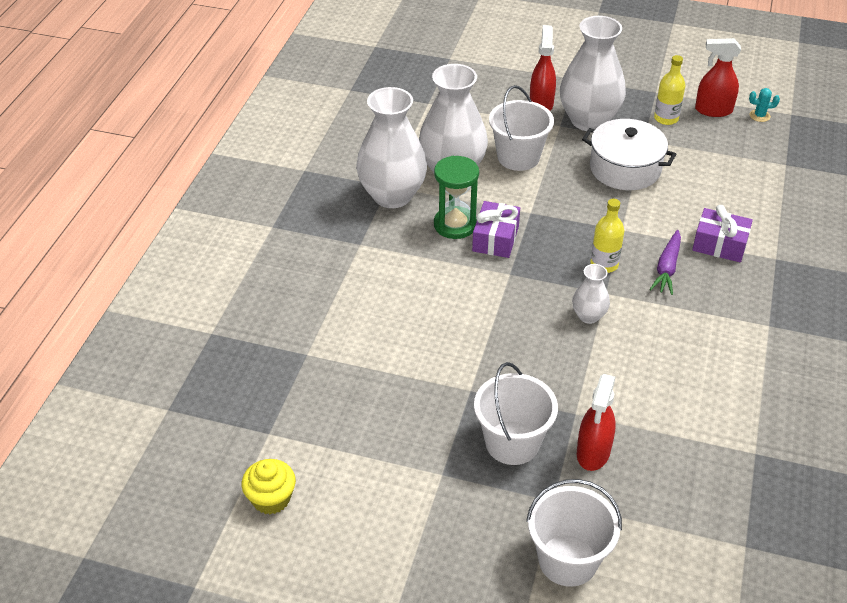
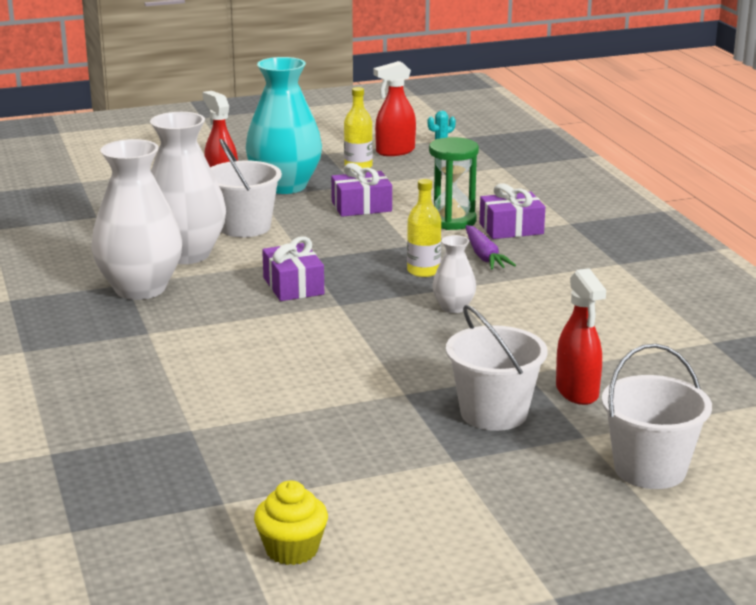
camera: 35 degrees left, 20 degrees down
green hourglass [434,156,479,239] -> green hourglass moved to [429,137,479,230]
white vase [560,16,626,131] -> turquoise vase [246,57,322,194]
white pot [582,119,676,190] -> purple gift [331,163,392,217]

